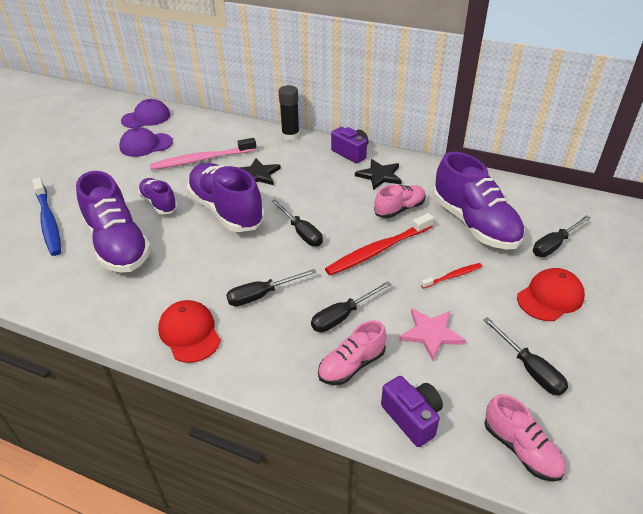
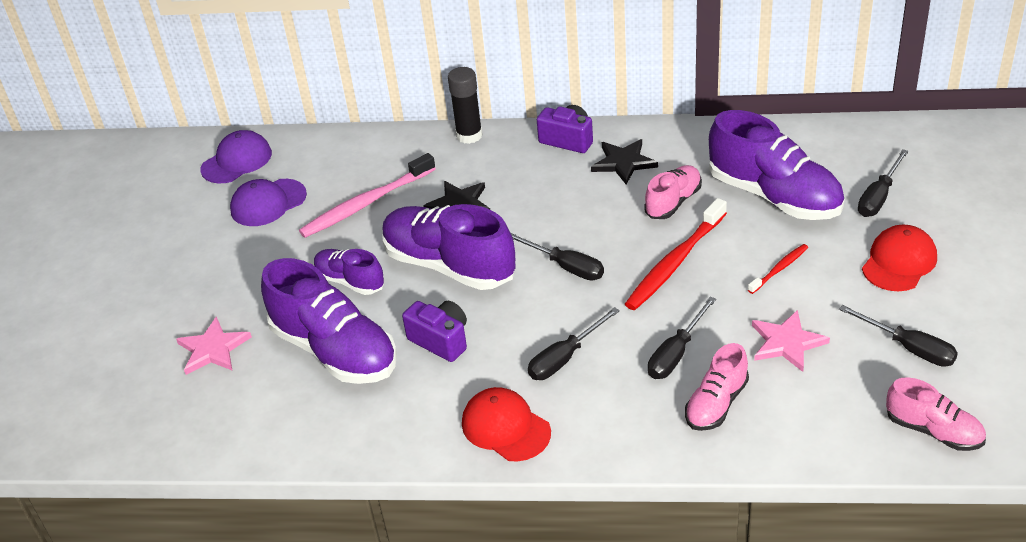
camera: 15 degrees left, 0 degrees up
blue toothbrush [32,177,61,256] -> pink star [176,316,252,375]
purple camera [381,376,443,447] -> purple camera moved to [402,301,467,362]

